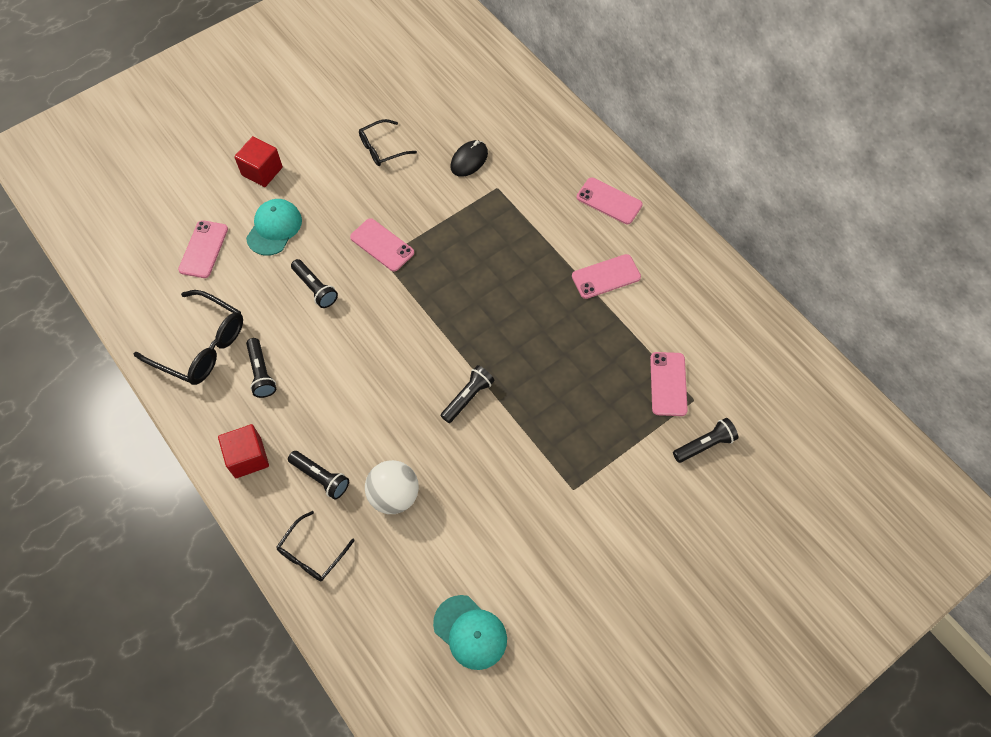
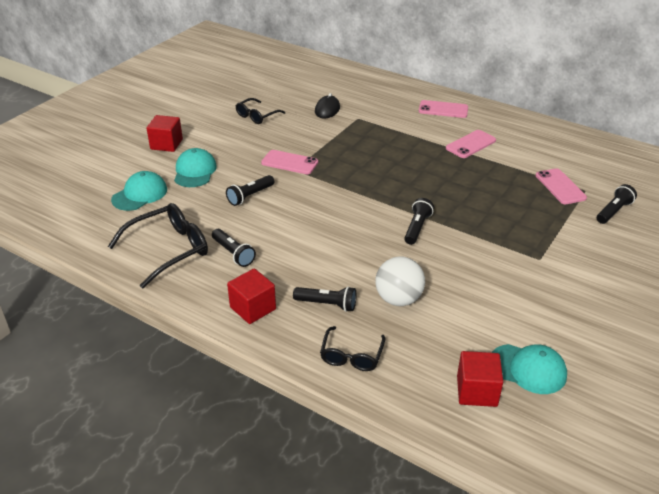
camera: 20 degrees left, 25 degrees down
black glasses [133,290,243,385] -> black glasses turned 45 degrees counterclockwise [108,203,208,289]
pink phone [178,220,228,278] -> turquoise cap [111,171,167,211]
black flashlight [291,259,338,308] -> black flashlight turned 105 degrees clockwise [226,175,274,206]
none -> red cube [457,351,503,407]

